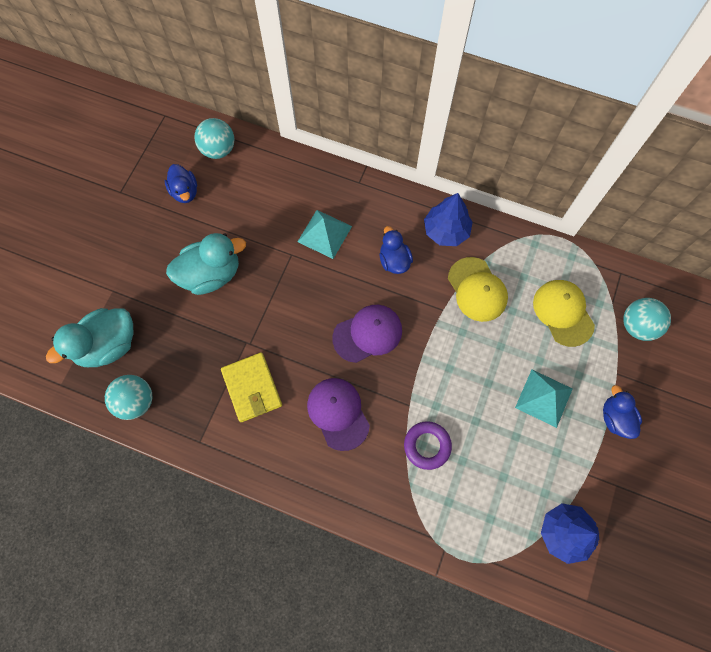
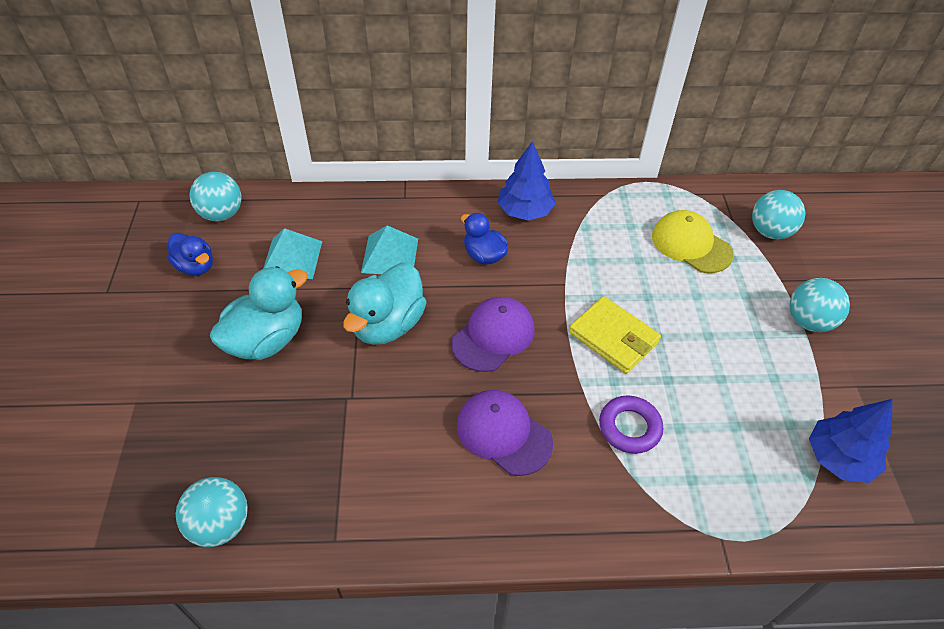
camera: 25 degrees left, 20 degrees down
turquoise duck [46,308,133,367] -> turquoise duck moved to [343,263,427,345]
yellow wallet [221,353,282,422] -> yellow wallet moved to [569,296,661,374]
yellow cap [448,257,508,322] -> none
turquoise pyramid [515,370,572,428] -> turquoise pyramid moved to [263,228,322,279]
blue duck [603,385,642,439] -> turquoise ball [790,278,850,332]

